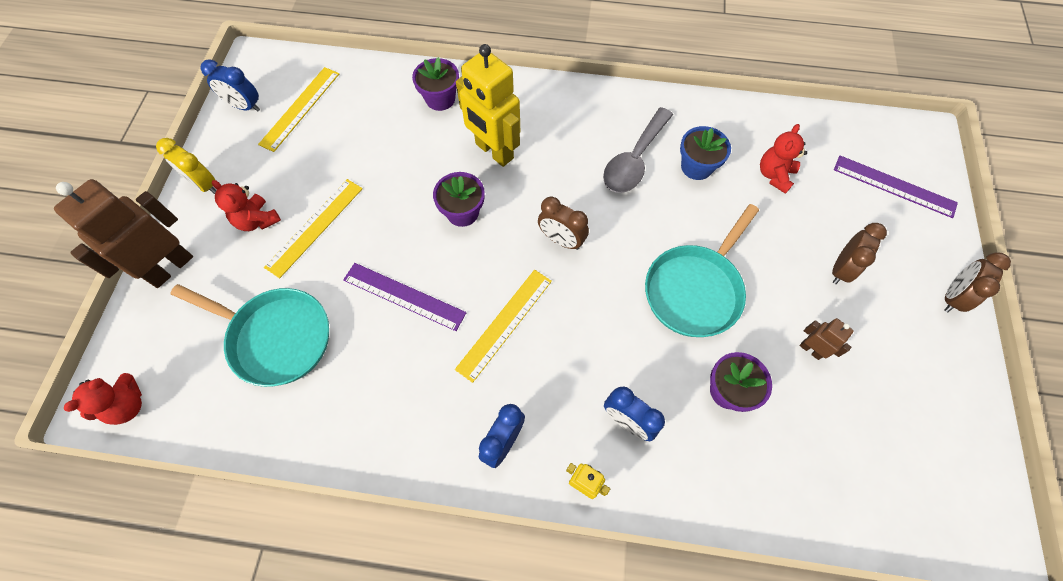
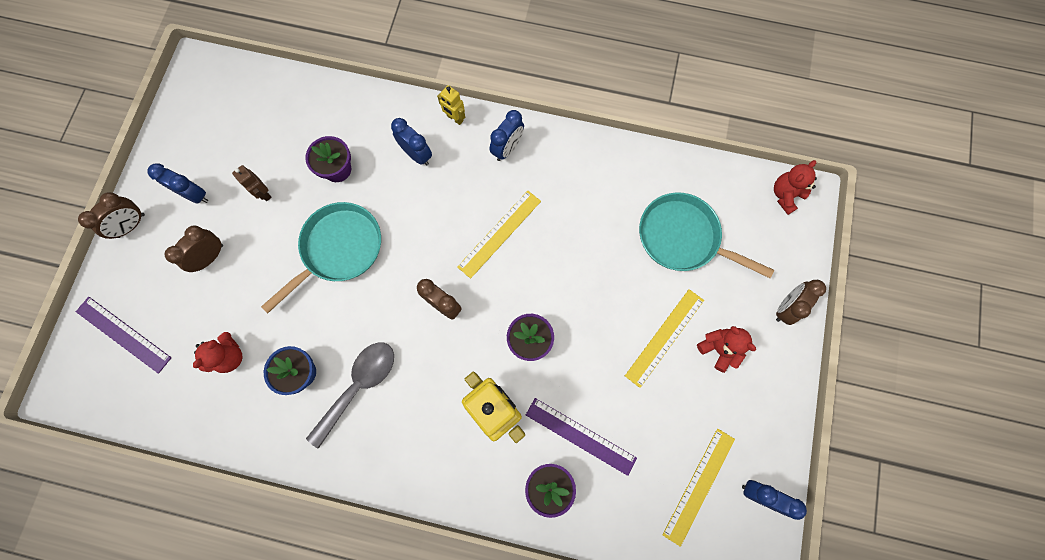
camera: 175 degrees left, 10 degrees up
brown robot [54,179,193,288] -> brown clock [776,280,826,325]
yellow clock [156,138,216,194] -> none
purple ruler [343,263,467,331] -> purple ruler moved to [526,398,637,476]
none -> blue clock [148,163,208,204]

